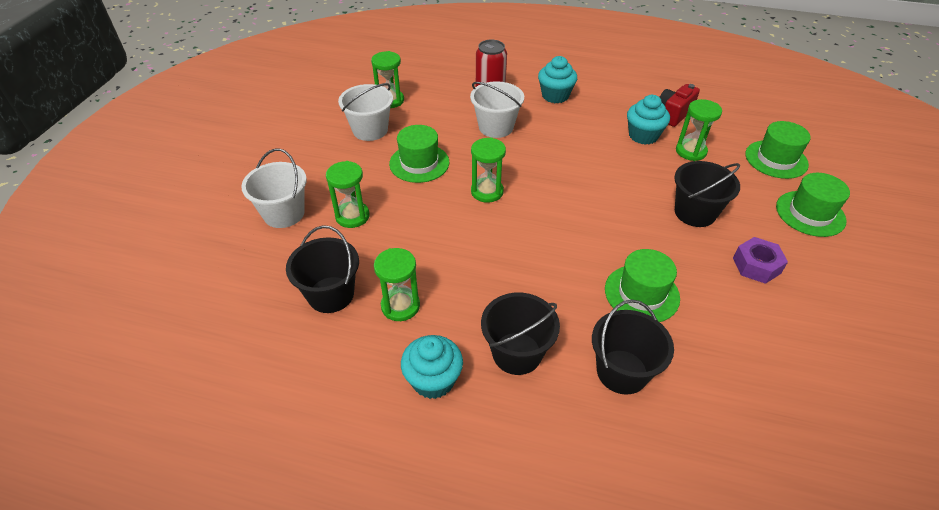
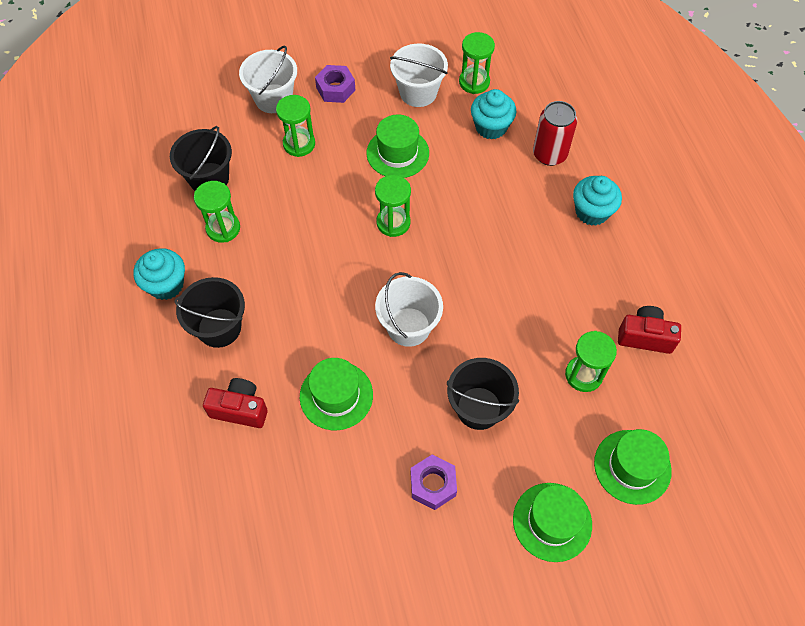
camera: 60 degrees right, 15 degrees up
white bucket [470,81,524,138] -> white bucket moved to [375,272,443,347]
black bucket [592,299,674,395] -> red camera [203,378,268,428]
turquoise cupcake [627,95,670,145] -> turquoise cupcake moved to [471,89,517,140]
none -> purple nut [315,65,355,103]

